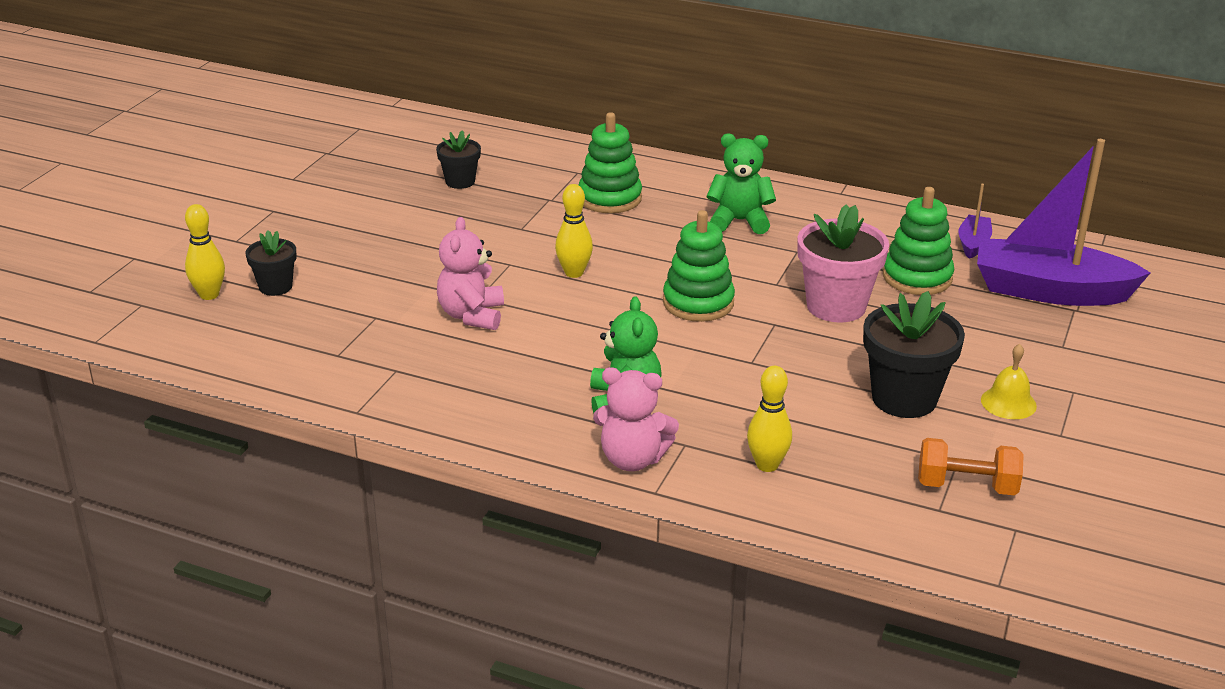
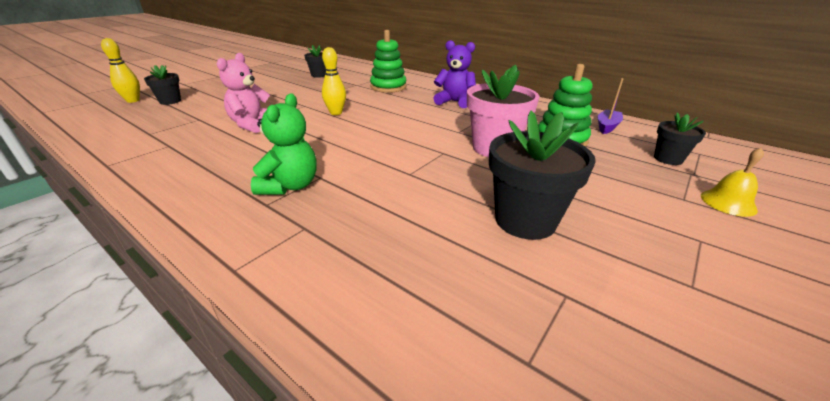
camera: 15 degrees right, 0 degrees up
pink teddy bear [593,367,679,471] -> none
green stacking toy [663,210,735,322] -> none
green teddy bear [707,133,776,234] -> purple teddy bear [433,40,476,108]
yellow bowling pin [747,366,792,472] -> none
orange dumbbell [918,438,1024,496] -> none
purple boat [977,139,1151,306] -> black flower pot [654,112,706,165]
yellow bell [981,344,1037,419] -> yellow bell moved to [701,148,764,217]

